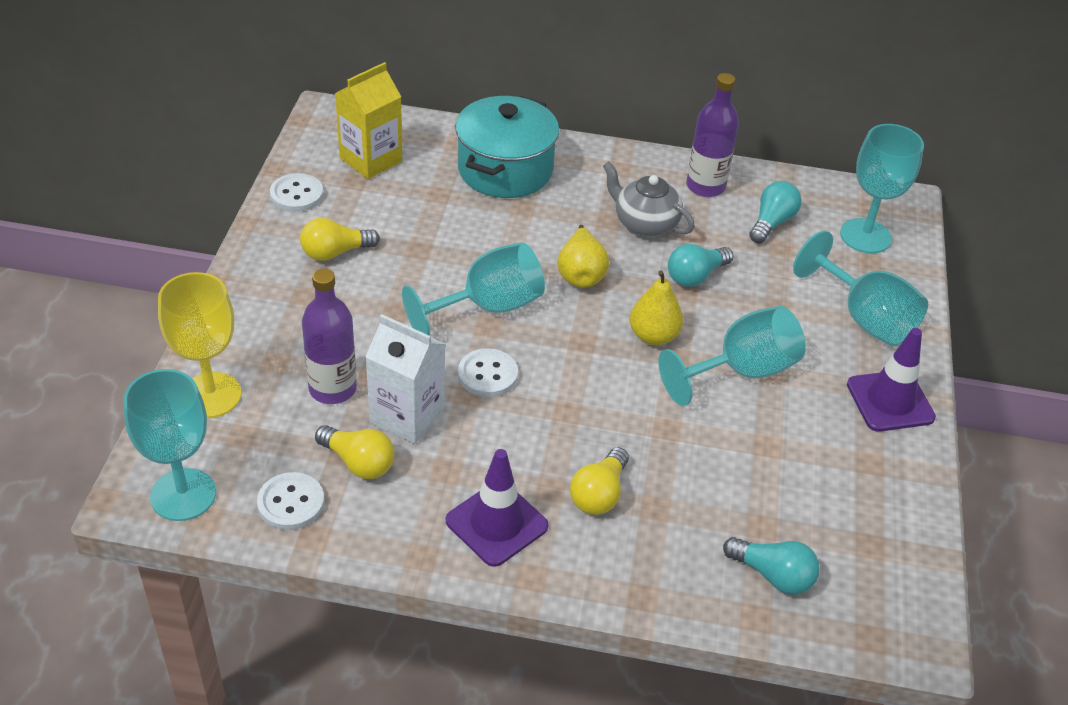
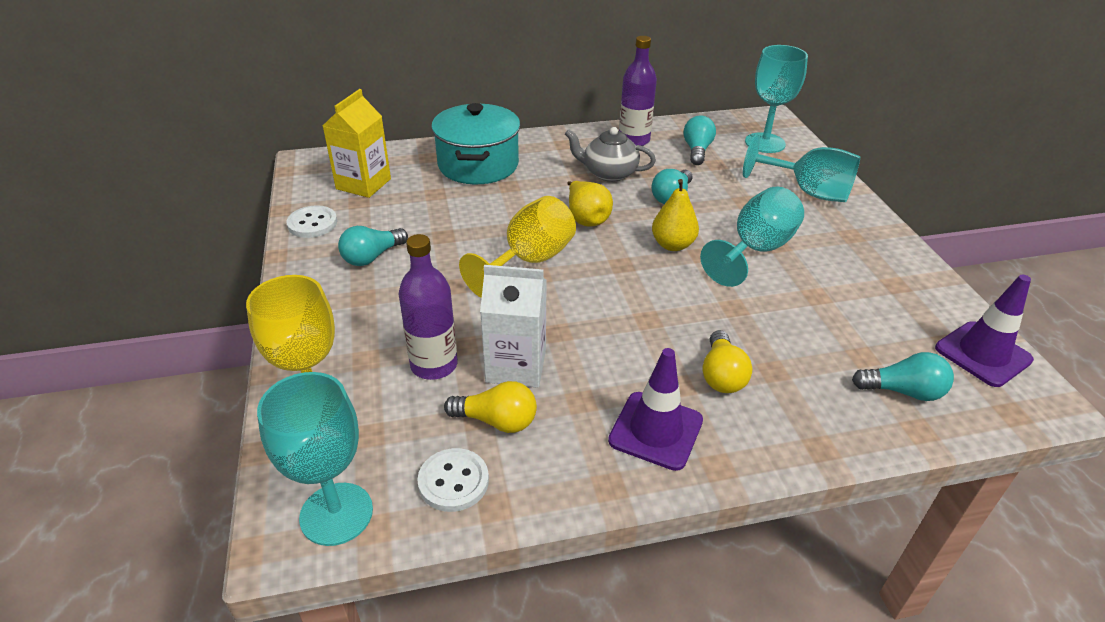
camera: 20 degrees left, 5 degrees down
yellow light bulb [300,218,380,261] -> turquoise light bulb [338,226,408,266]
turquoise goblet [402,242,545,336] -> yellow goblet [459,196,576,298]
white button [458,348,518,397] -> none
purple traffic cone [847,328,936,432] -> purple traffic cone moved to [935,275,1034,387]

